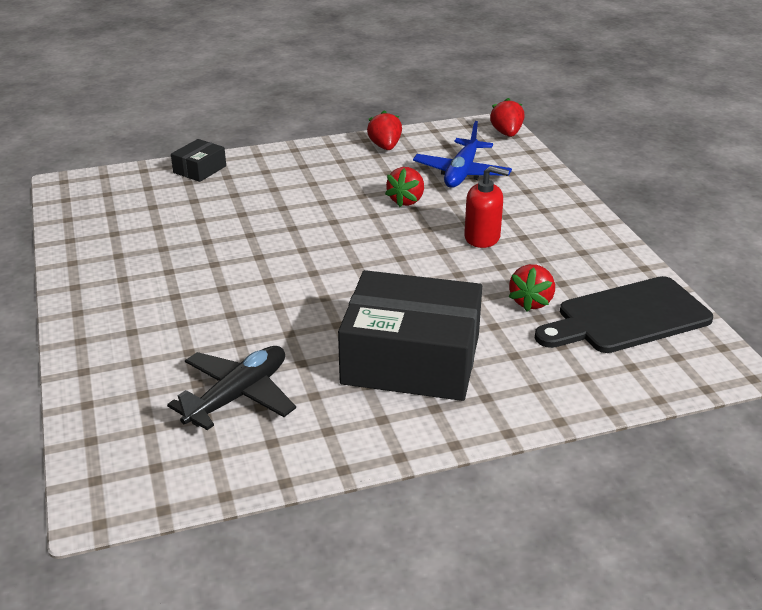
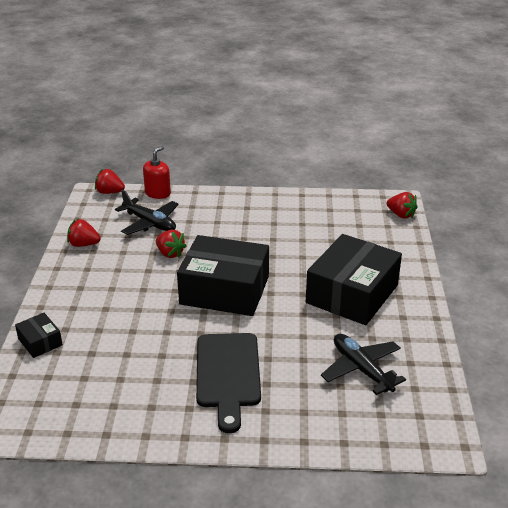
camera: 70 degrees left, 0 degrees up
blue plane [413,121,512,188] -> black plane [115,189,179,235]
red soap dispenser [464,166,509,248] -> red soap dispenser moved to [143,146,171,199]
red strawberry [509,264,555,311] -> red strawberry moved to [387,192,418,219]
black cutting board [535,276,713,353] -> black cutting board moved to [196,333,261,433]
none -> black box [177,235,269,316]

